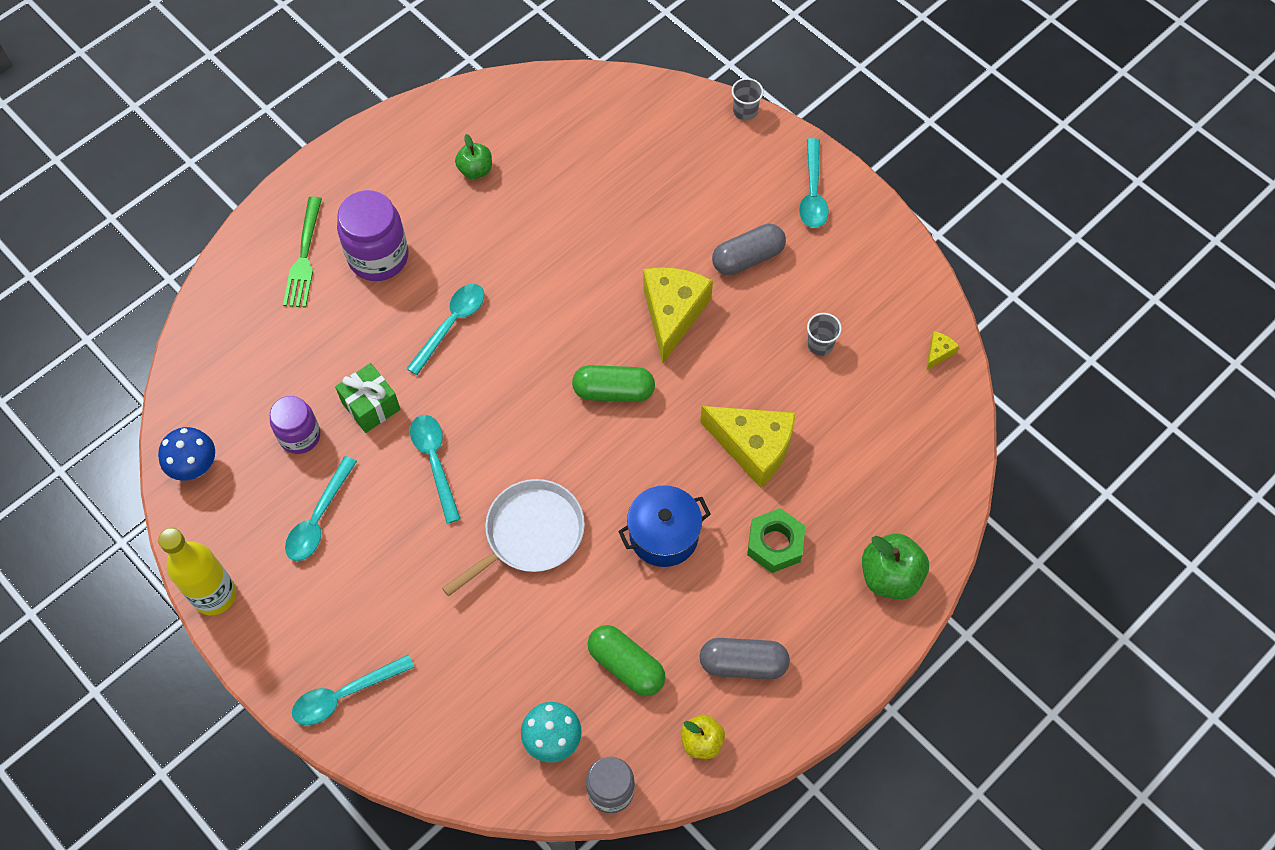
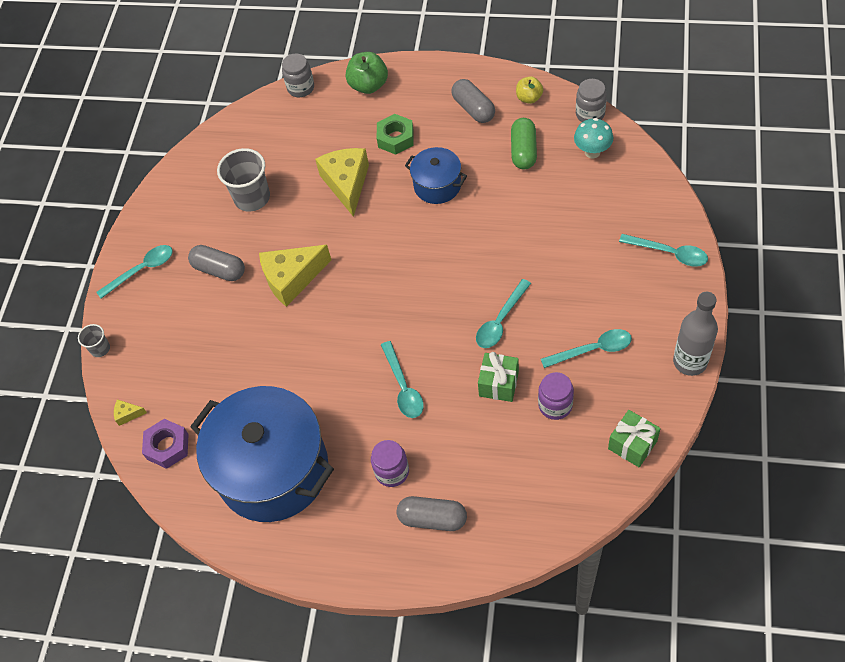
camera: 120 degrees left, 5 degrees down
blue mushroom [158,427,215,481] -> green gift [608,410,661,467]
yellow bottle [158,528,236,615] -> grey bottle [673,291,718,376]
green fork [283,197,322,307] -> grey capsule [397,496,467,531]
purple jar [337,190,408,281] -> purple jar [371,440,409,487], size x0.65
turquoise spoon [406,284,484,375] -> turquoise spoon turned 105 degrees counterclockwise [381,341,424,418]
white pan [442,479,585,596] -> none
green apple [455,134,492,179] -> blue pot [190,386,334,522]
green capsule [572,365,655,402] -> none
grey cup [807,313,842,356] -> grey cup [217,148,270,212], size x1.93
yellow cheese [926,331,959,370] -> yellow cheese moved to [114,400,147,426]
none -> purple nut [142,419,189,469]
none -> grey jar [282,54,314,97]

